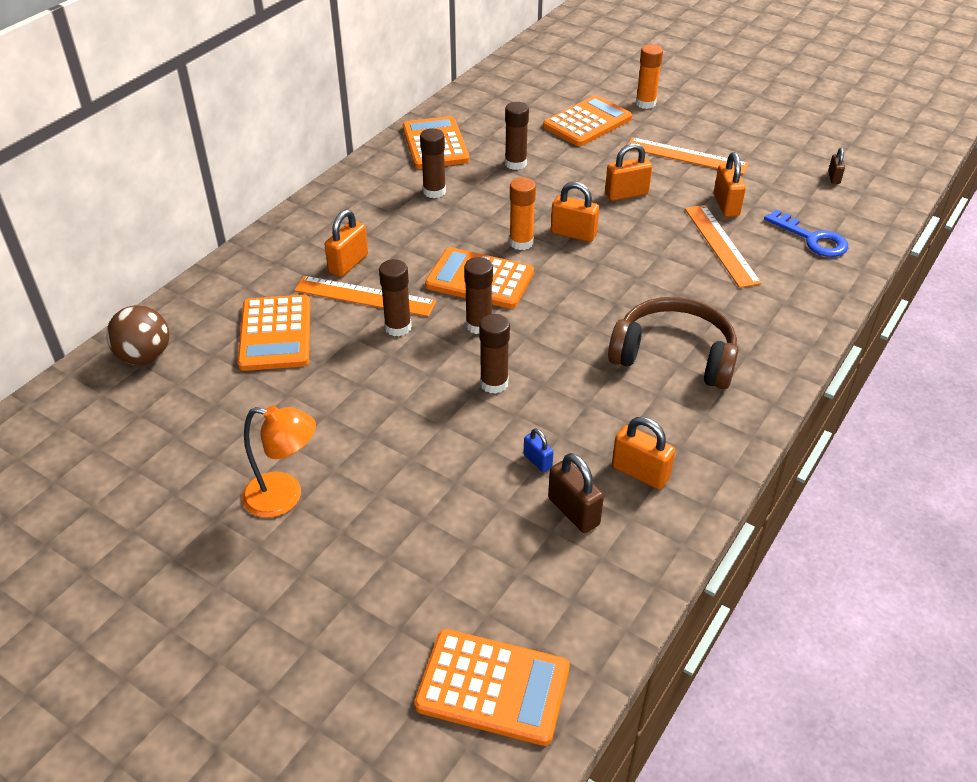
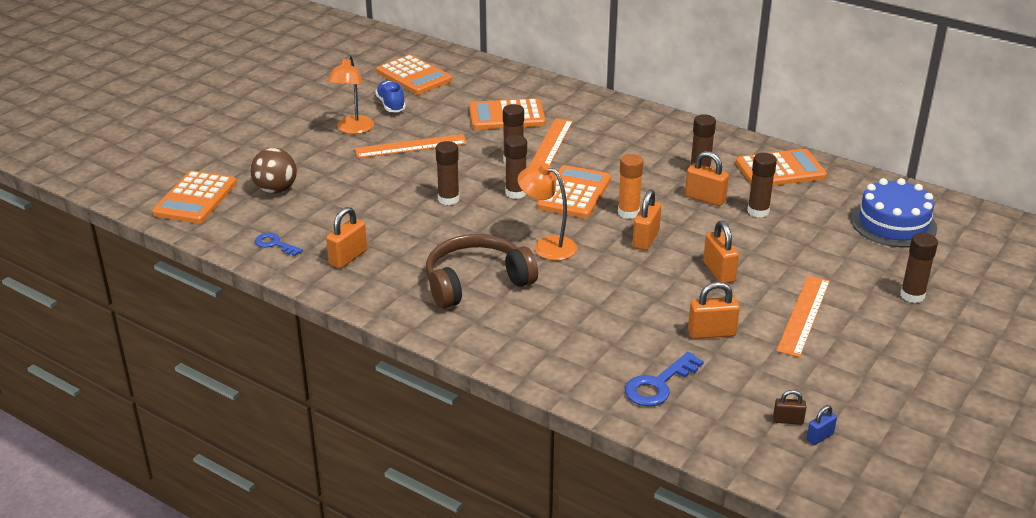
camera: 90 degrees right, 10 degrees down
brown ball [106,305,169,365] -> brown ball moved to [250,148,297,194]
orange padlock [324,209,368,277] -> orange padlock moved to [685,151,729,206]
blue padlock [524,428,554,473] -> blue padlock moved to [807,405,837,445]
orange calculator [543,95,632,146] -> orange calculator moved to [376,54,452,95]
brown padlock [548,453,604,533] -> none
brown headphones [608,297,739,389] -> brown headphones turned 135 degrees counterclockwise [426,234,538,309]
orange glue stick [635,44,663,109] -> brown glue stick [900,233,938,303]
orange ruler [685,205,762,288] -> orange ruler moved to [355,134,467,158]
none -> blue key [255,233,303,256]
none -> blue shoe [375,81,406,112]
none -> orange lamp [517,163,577,260]
none -> blue cake [851,178,937,247]

